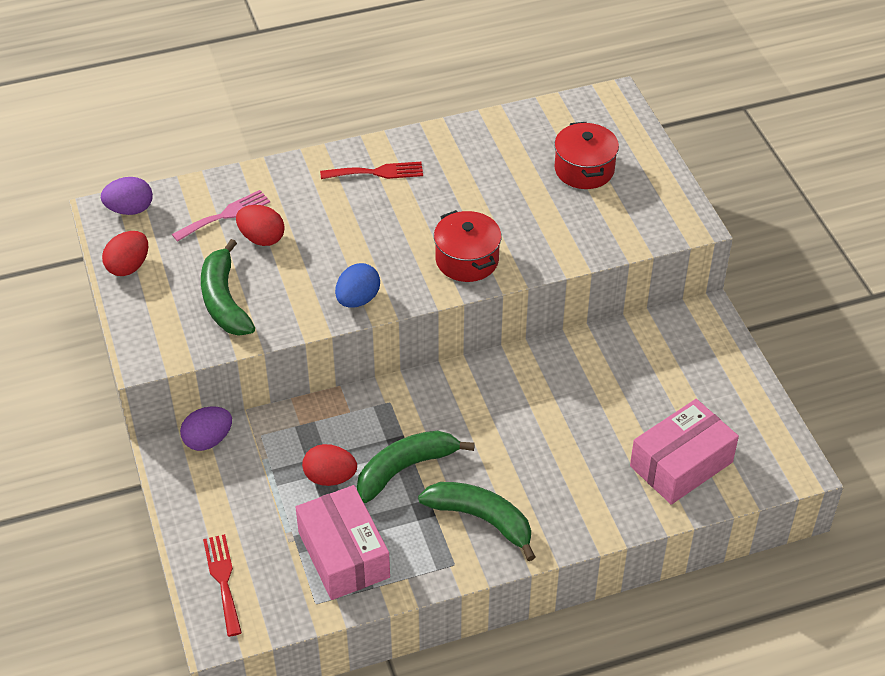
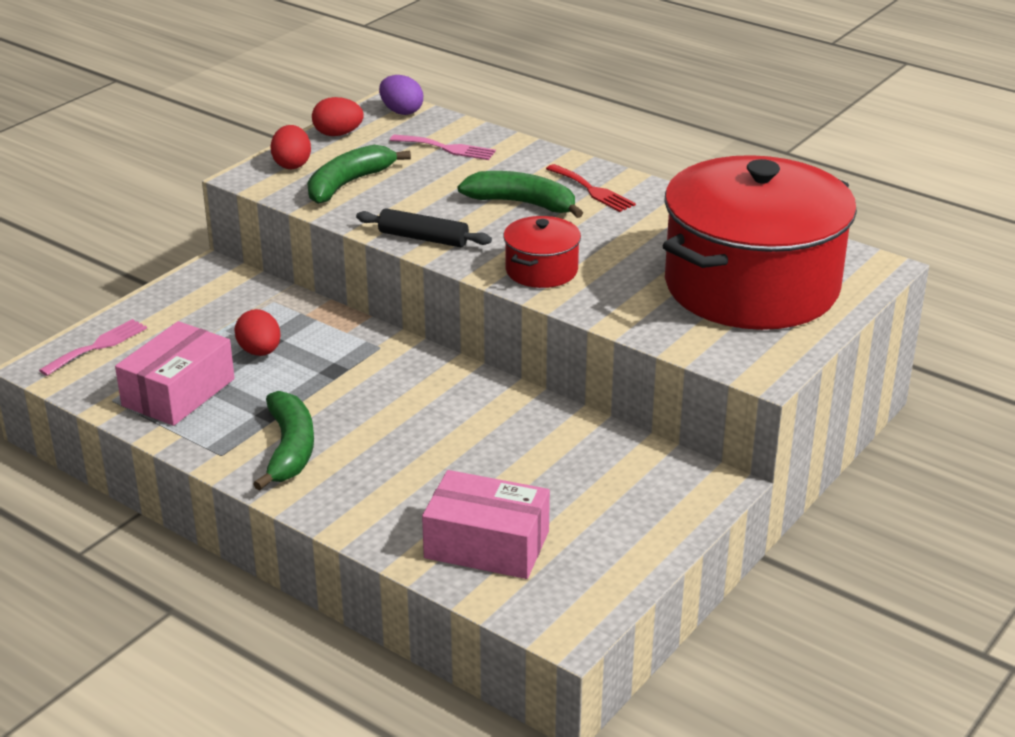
camera: 55 degrees right, 15 degrees down
purple egg [180,406,232,451] -> none
red fork [203,534,242,637] -> pink fork [39,319,147,376]
red egg [236,205,285,246] -> red egg moved to [271,125,311,169]
blue egg [335,263,380,308] -> black rolling pin [356,208,492,247]
green banana [357,431,475,503] -> green banana moved to [458,171,583,218]
red pot [554,122,619,189] -> red pot [663,155,857,330], size x2.37

